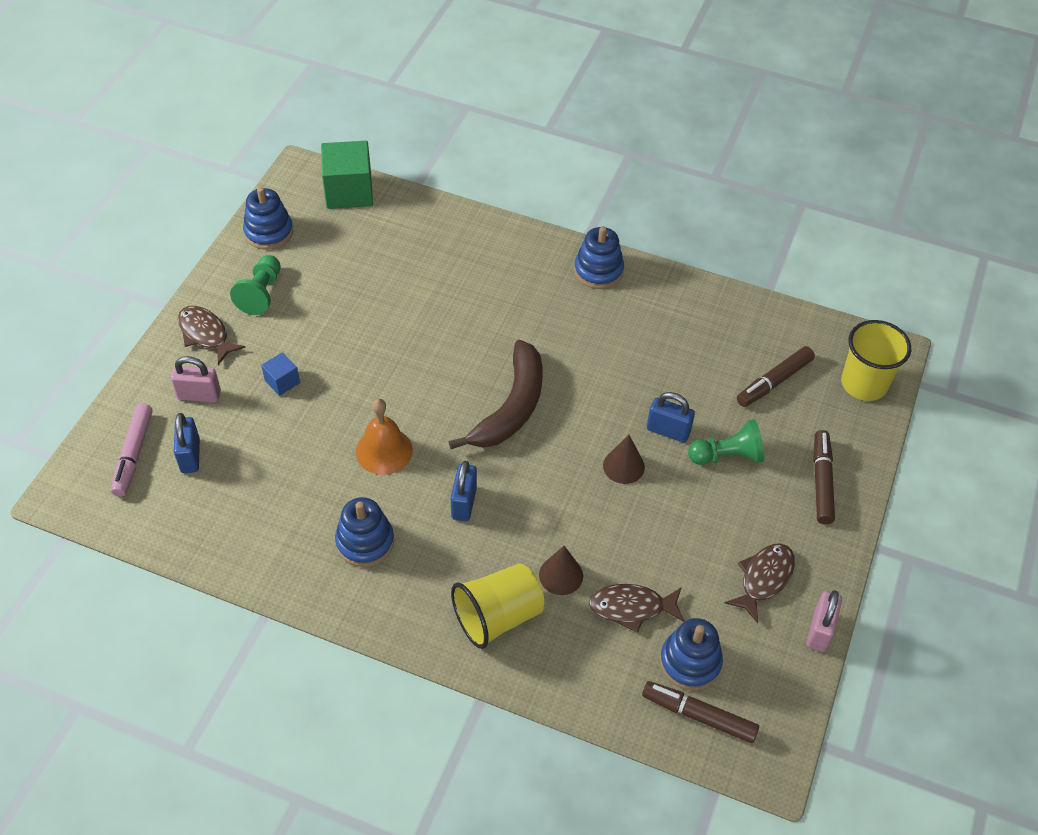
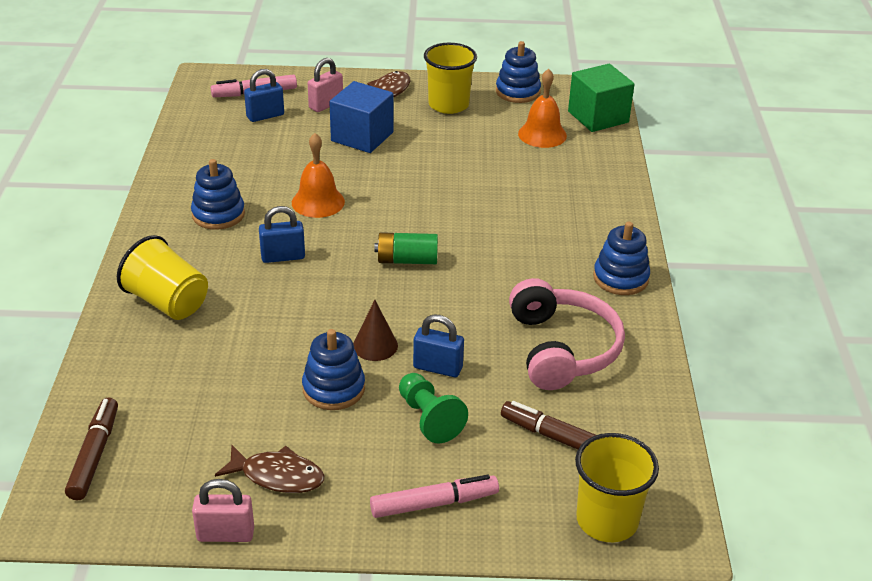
camera: 70 degrees right, 15 degrees down
pink padlock [171,356,221,402] -> pink padlock turned 60 degrees clockwise [308,58,343,112]
green pawn [230,255,281,315] -> yellow cup [424,43,477,114]
blue cube [261,352,300,396] -> blue cube [329,81,393,153], size x2.01
brown banana [448,340,542,449] -> green battery [374,232,438,264]
brown cone [539,546,583,595] -> none
brown fish [589,584,685,633] -> none
blue padlock [647,392,695,442] -> blue padlock turned 75 degrees counterclockwise [413,315,464,377]
blue stacking toy [660,618,723,690] -> blue stacking toy moved to [302,329,365,410]
brown marker [813,430,835,524] -> pink marker [370,475,499,518]
none -> pink headphones [509,278,625,390]
none -> orange bell [518,69,567,148]

